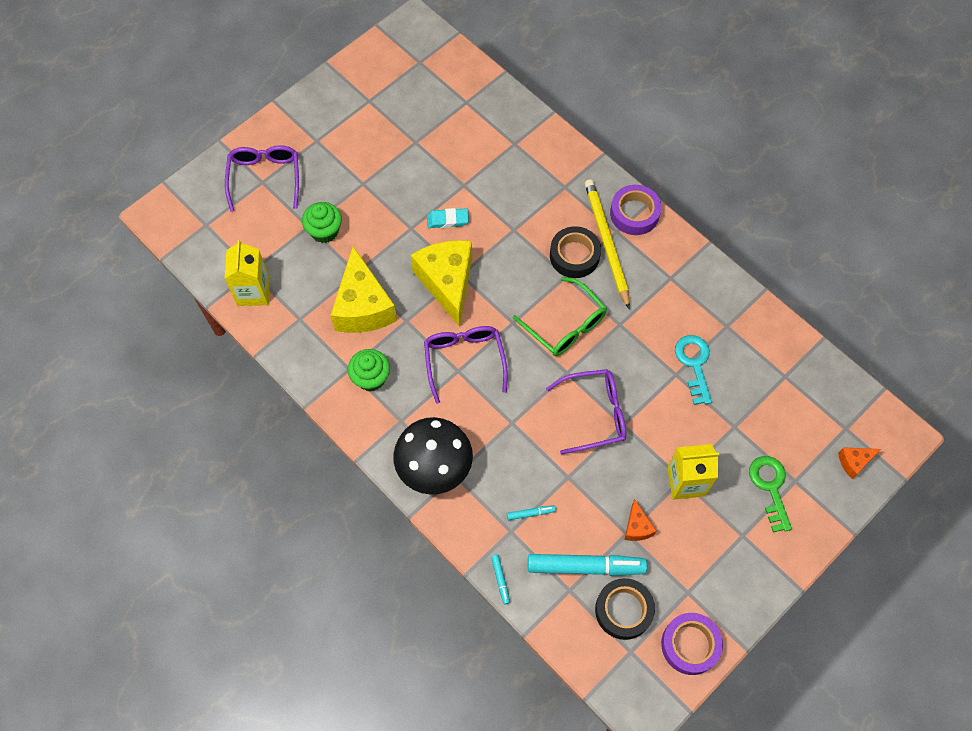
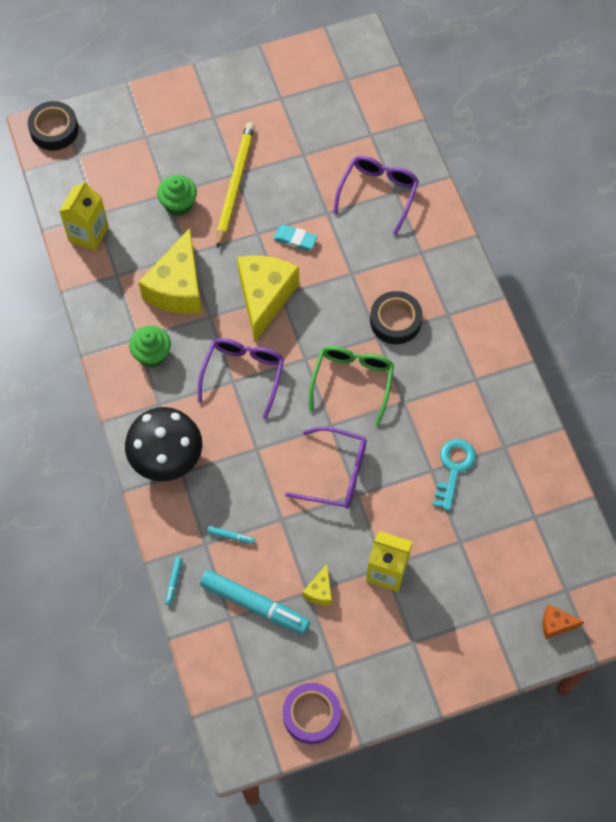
camera: 25 degrees right, 0 degrees up
purple glasses [225,145,299,212] -> purple glasses moved to [333,156,419,235]
green glasses [513,277,607,356] -> green glasses turned 150 degrees counterclockwise [309,346,394,426]
yellow pencil [585,179,630,309] -> yellow pencil moved to [217,122,255,249]
black tape [595,578,655,640] -> black tape moved to [28,101,79,151]
purple tape [610,185,662,235] -> none
orange cheese [624,499,656,541] -> yellow cheese [302,564,332,606]
green key [749,456,792,532] -> none

